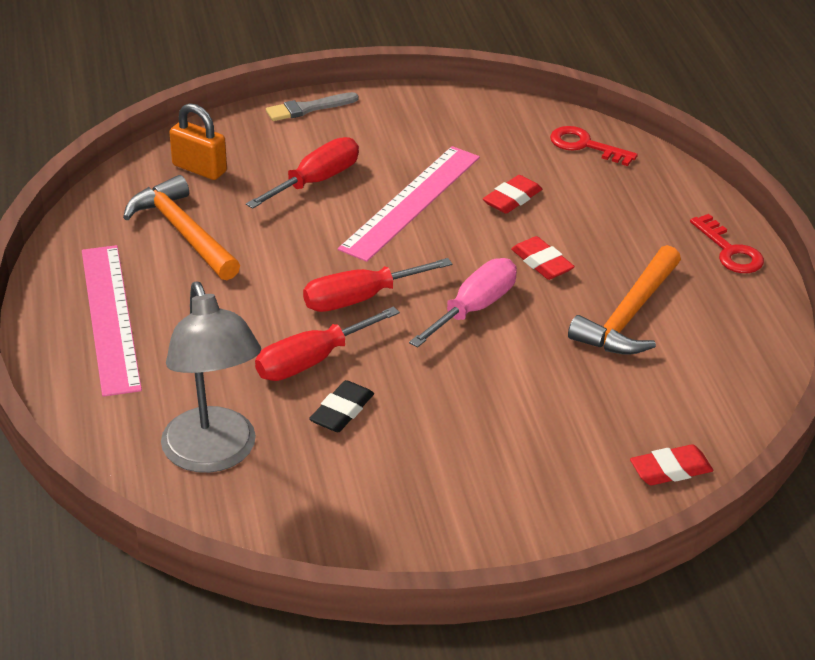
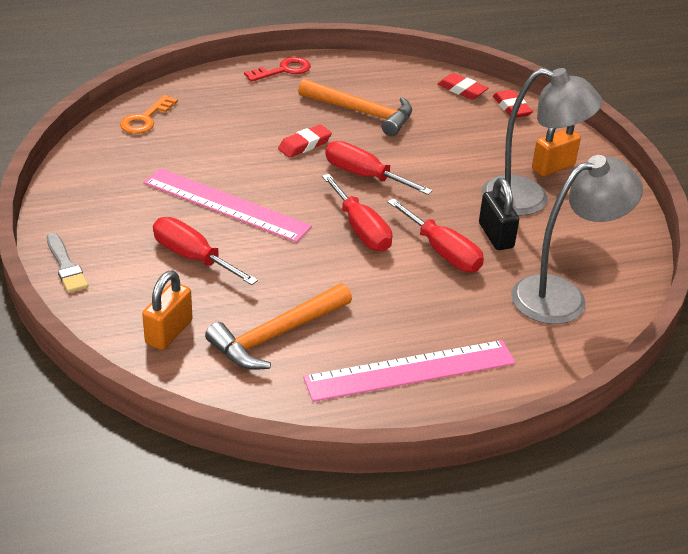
camera: 95 degrees left, 0 degrees up
black eraser [309,380,374,432] -> black padlock [479,178,519,250]
pink screwdriver [409,258,517,348] -> red screwdriver [325,141,433,195]
red eraser [483,175,542,214] -> red eraser moved to [437,73,488,99]
red key [550,126,638,166] -> orange key [120,95,178,134]
none -> grey lamp [481,68,603,216]
none -> orange padlock [532,125,581,177]

